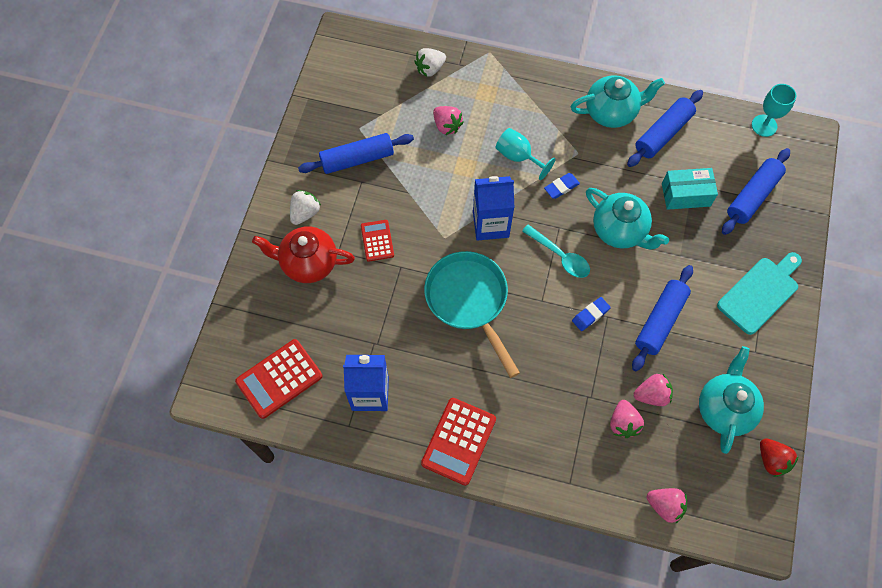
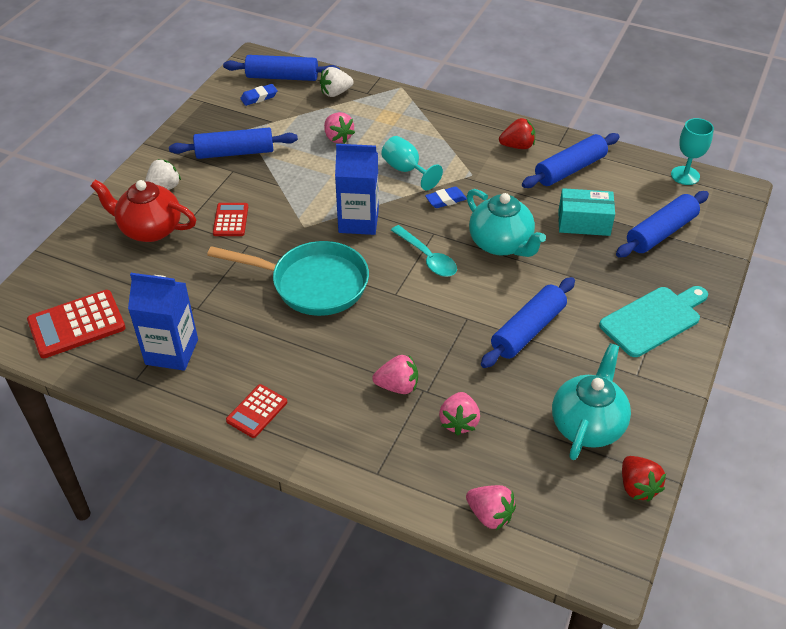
camera: 10 degrees right, 20 degrees down
red calculator [421,398,496,486] -> red calculator [226,384,287,438], size x0.60
turquoise pan [424,251,520,378] -> turquoise pan turned 120 degrees clockwise [207,241,369,316]
turquoise teapot [571,75,665,128] -> red strawberry [499,118,535,149]
blue eraser [572,297,611,331] -> blue eraser moved to [240,84,277,106]
pink strawberry [634,374,673,406] -> pink strawberry moved to [372,355,418,394]
none -> blue rolling pin [223,55,340,81]

